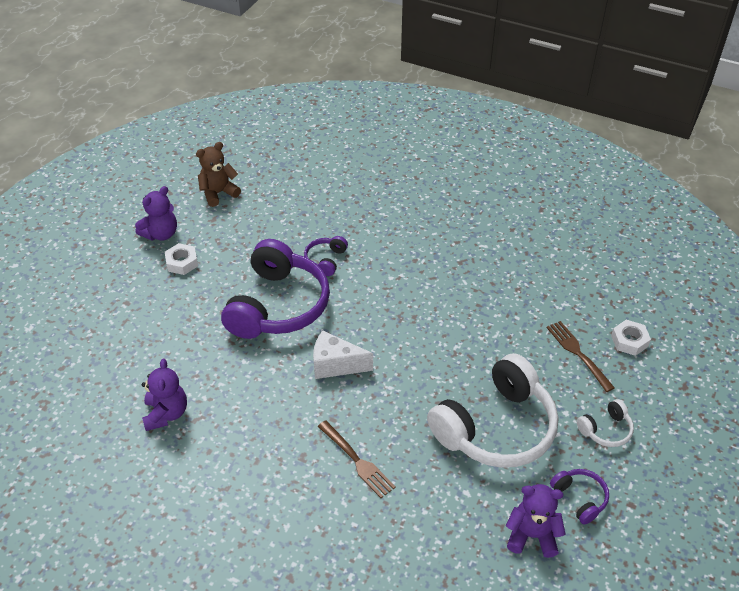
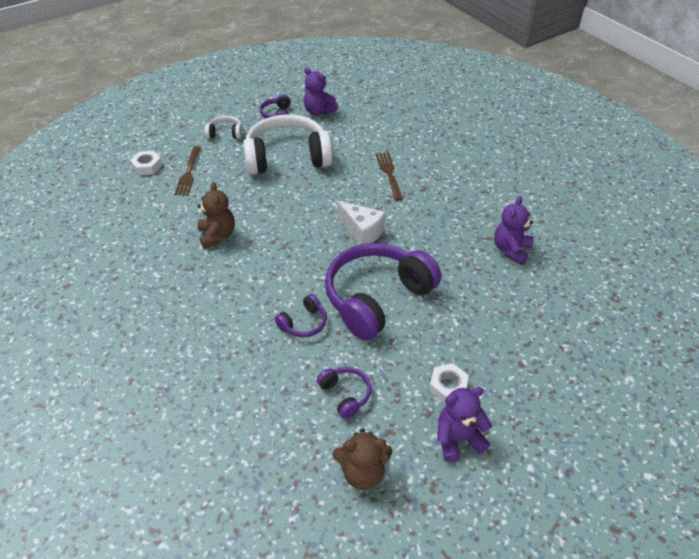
camera: 150 degrees left, 0 degrees up
none -> brown teddy bear [197,182,235,249]
none -> purple headphones [317,367,371,419]

